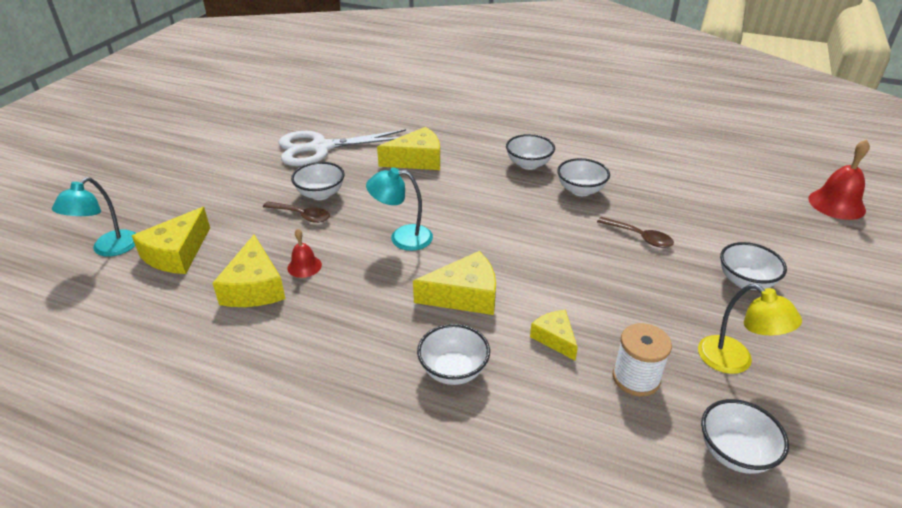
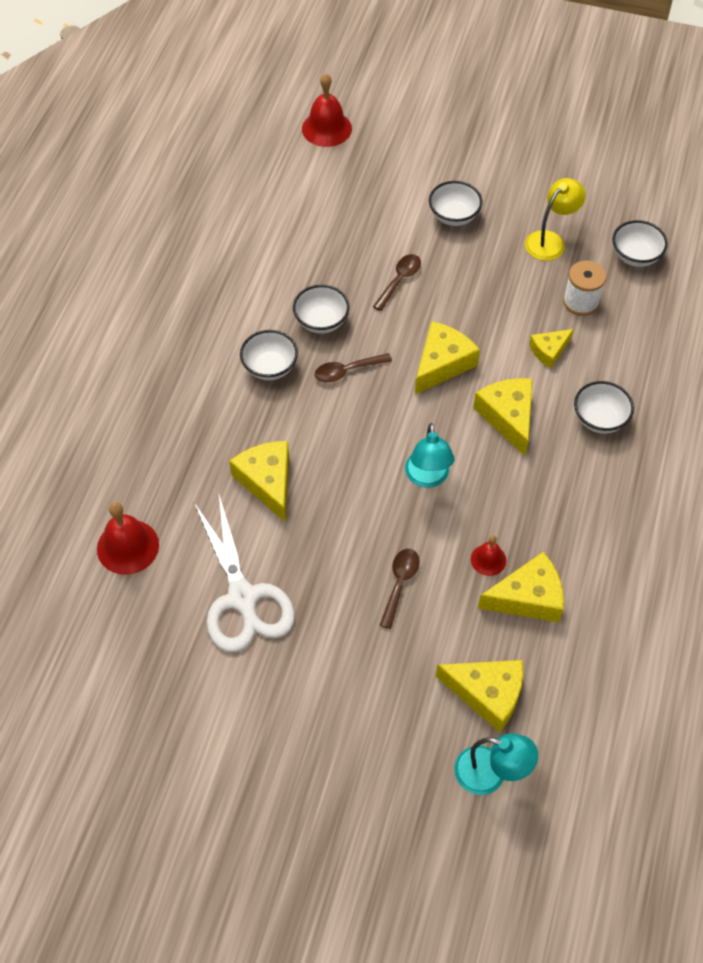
camera: 95 degrees left, 20 degrees up
white bowl [291,162,345,200] -> none
none -> red bell [97,502,159,575]
none -> brown spoon [314,353,392,382]
none -> yellow cheese [415,321,480,394]

